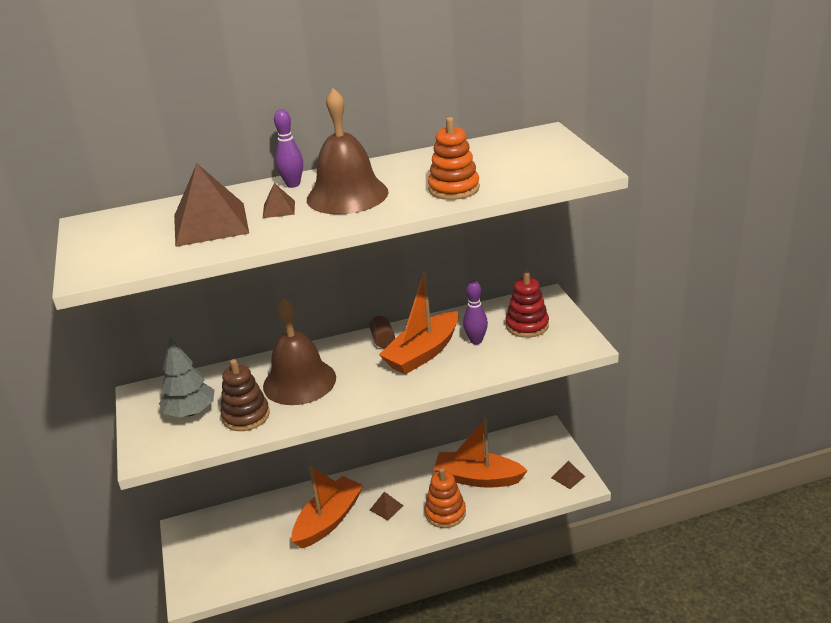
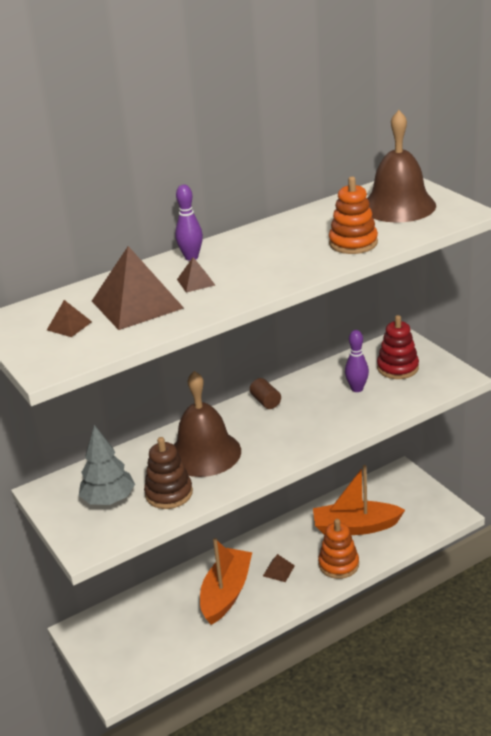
camera: 15 degrees left, 0 degrees up
brown bell [307,88,388,214] -> brown bell moved to [367,110,436,222]
orange boat [379,272,458,375] -> none
brown pyramid [551,461,585,489] -> brown pyramid moved to [47,300,92,337]

